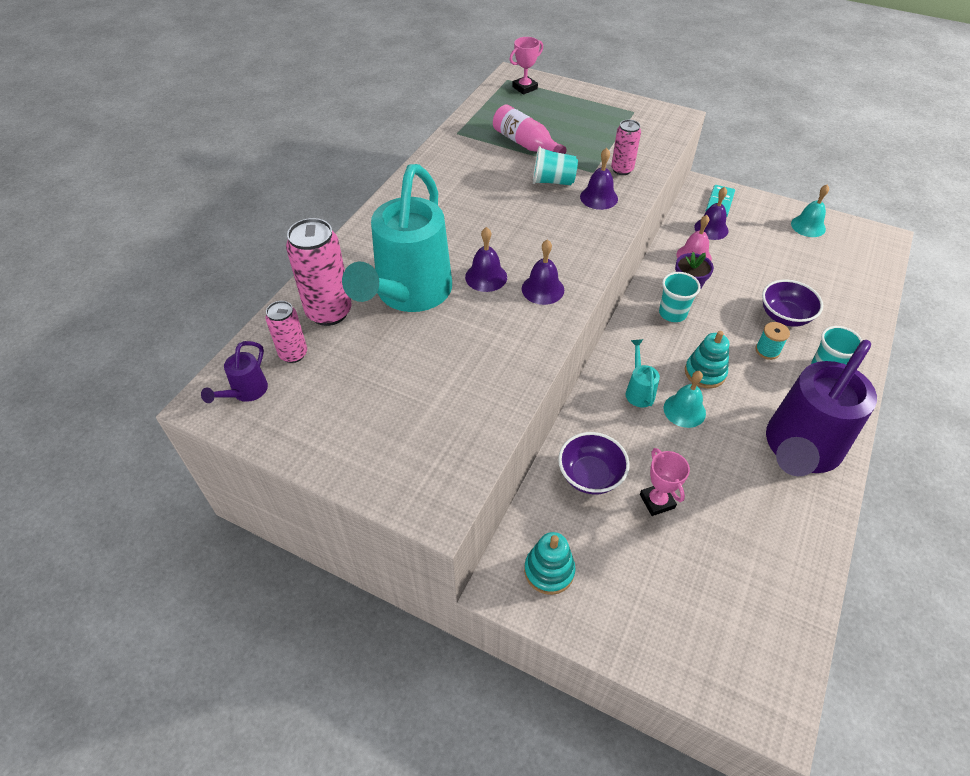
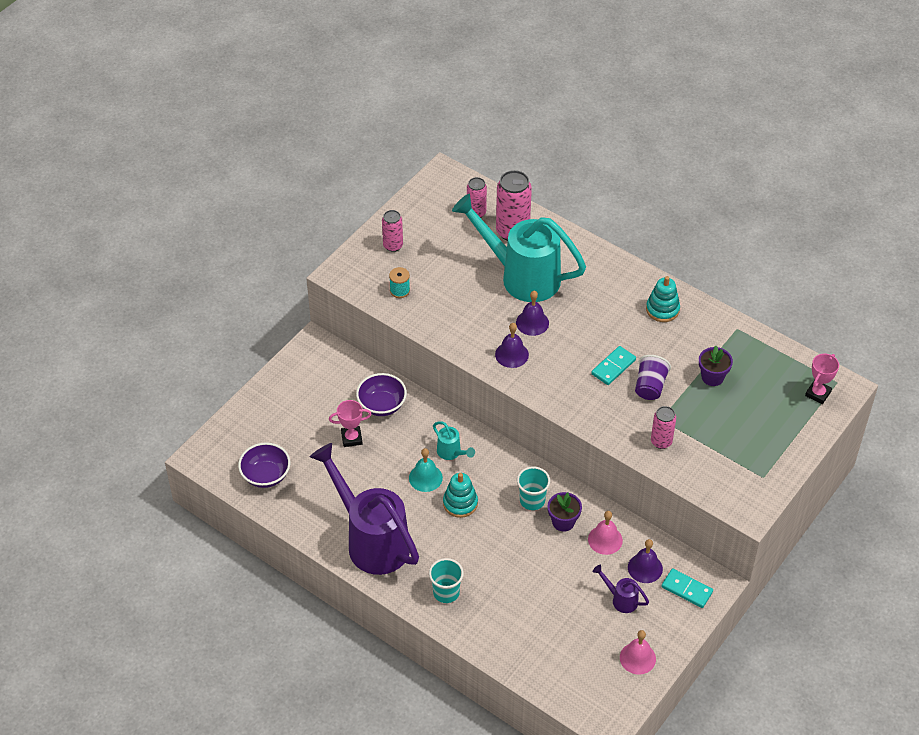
camera: 100 degrees right, 0 degrees up
purple watering can [201,341,268,403] -> purple watering can moved to [593,565,649,613]
pink bottle [493,104,567,154] -> purple flower pot [699,346,733,386]
pink trophy [510,37,543,95] -> pink trophy turned 60 degrees clockwise [805,354,839,404]
turquoise stacking toy [524,532,575,595] -> turquoise stacking toy moved to [646,276,680,322]
turquoise cup [533,146,578,185] -> purple cup [635,355,671,400]
purple bell [580,148,618,210] -> none
turquoise watering can [626,339,660,407] -> turquoise watering can turned 45 degrees clockwise [433,421,475,460]
turquoise spool [756,322,790,360] -> turquoise spool moved to [389,267,410,298]
purple bowl [762,280,823,327] -> purple bowl moved to [238,442,290,488]
turquoise bell [791,185,829,237] -> pink bell [620,630,656,675]
none -> pink can [382,210,403,252]
none -> turquoise domino [591,346,636,385]

